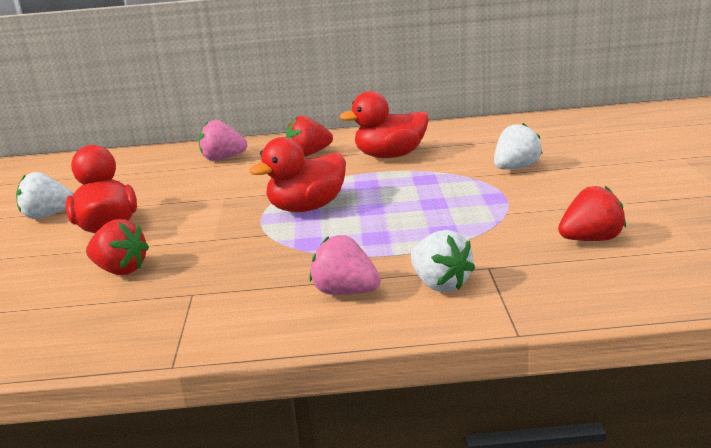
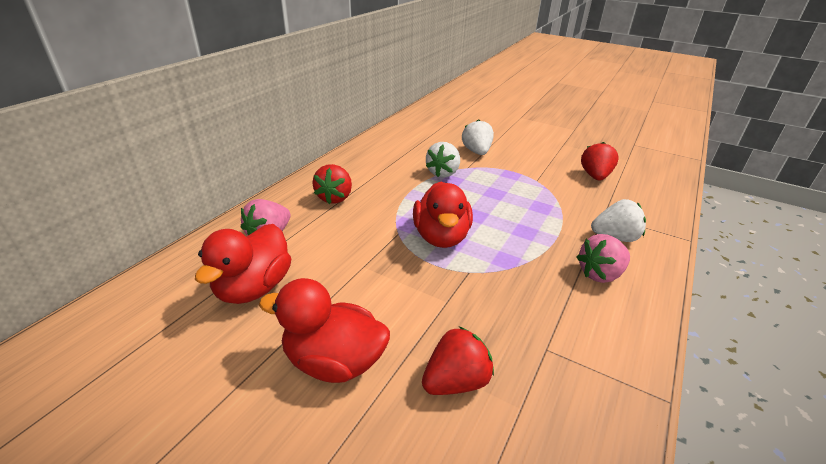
camera: 60 degrees left, 10 degrees up
white strawberry [16,172,74,219] -> white strawberry moved to [426,142,460,178]
red duck [339,91,429,158] -> red duck moved to [195,224,291,304]

